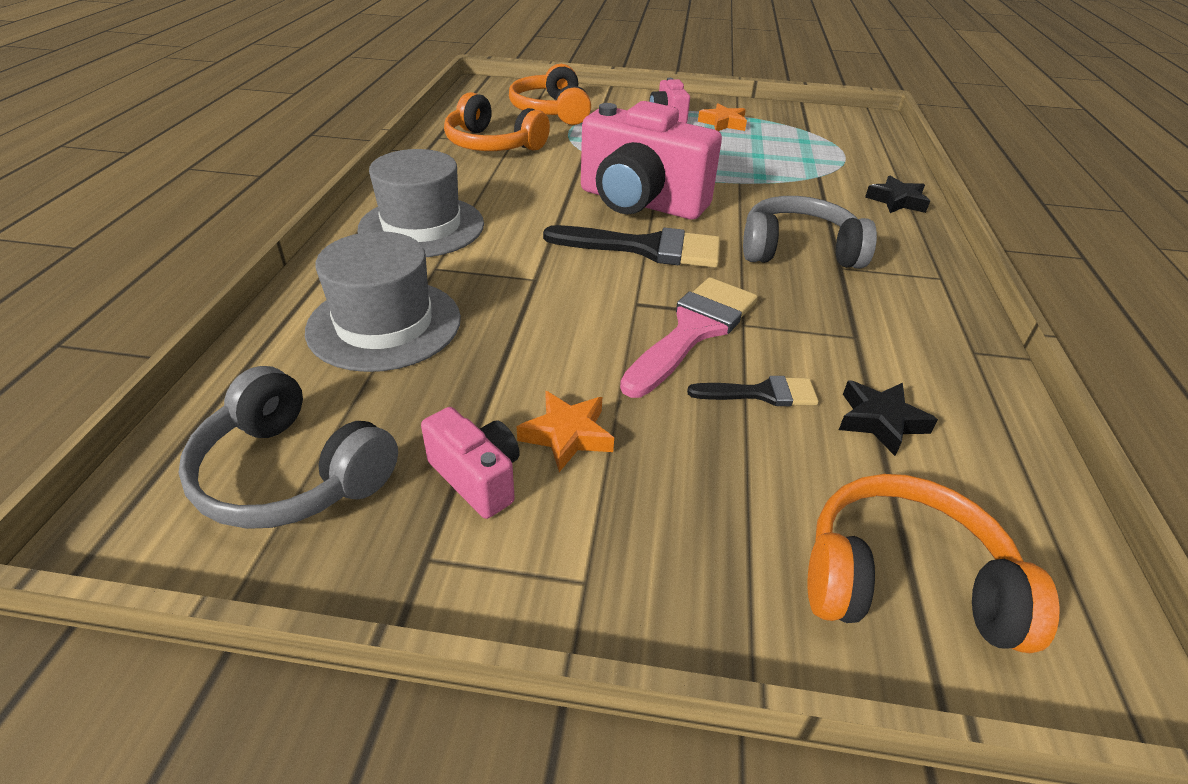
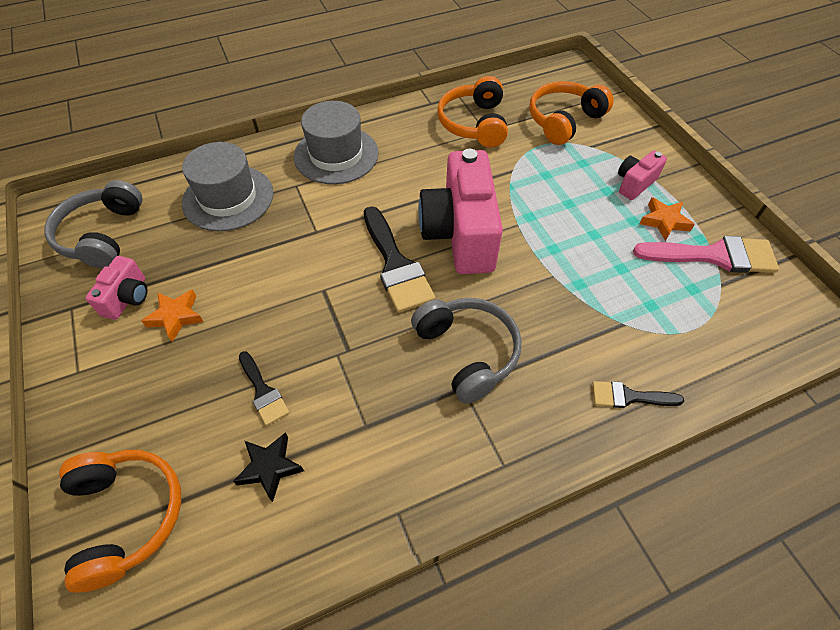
camera: 60 degrees right, 15 degrees up
pink brush [620,277,758,398] -> pink brush moved to [633,236,779,273]
black star [865,176,930,213] -> black brush [593,381,684,408]

